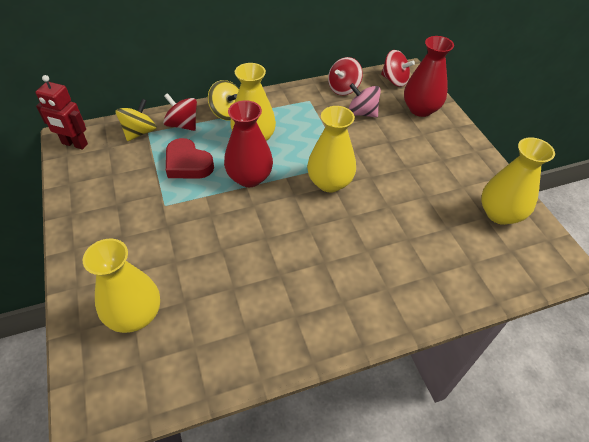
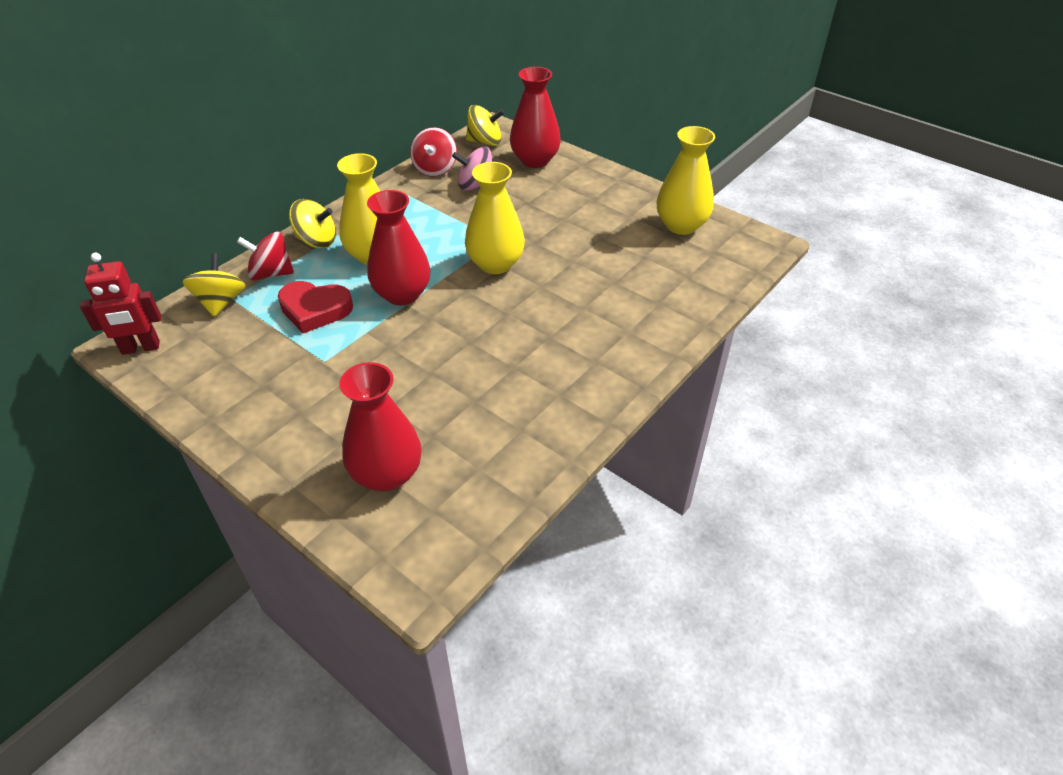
camera: 30 degrees left, 5 degrees down
yellow vase [83,238,160,333] -> red vase [339,362,422,491]
red spinning top [381,50,415,87] -> yellow spinning top [466,105,504,146]

